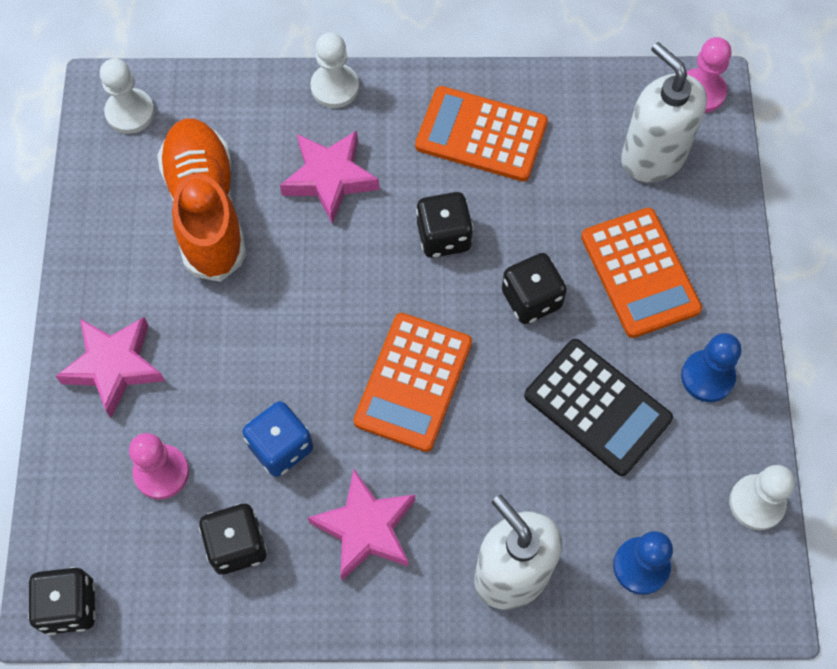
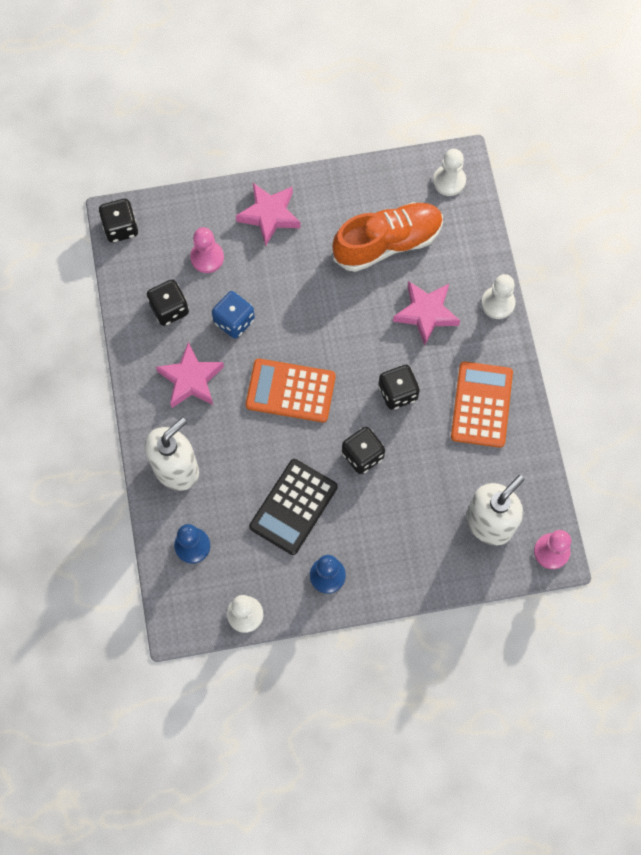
camera: 80 degrees right, 5 degrees up
orange calculator [581,208,702,338] -> none

